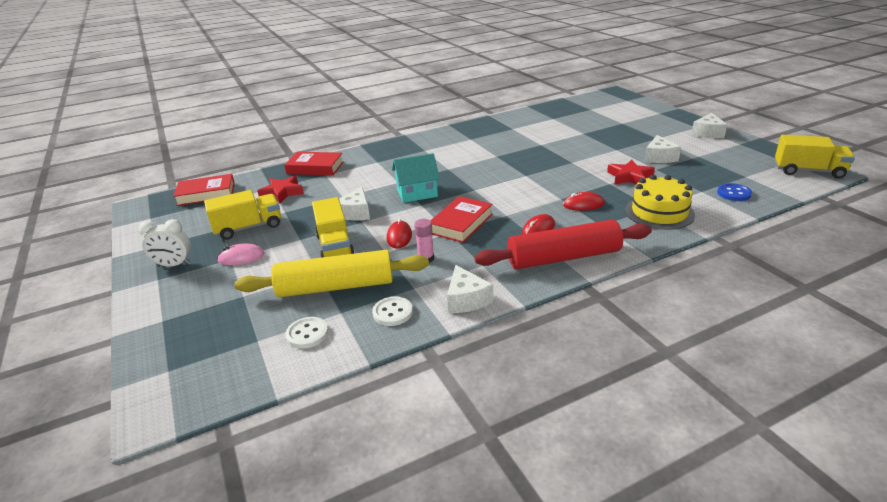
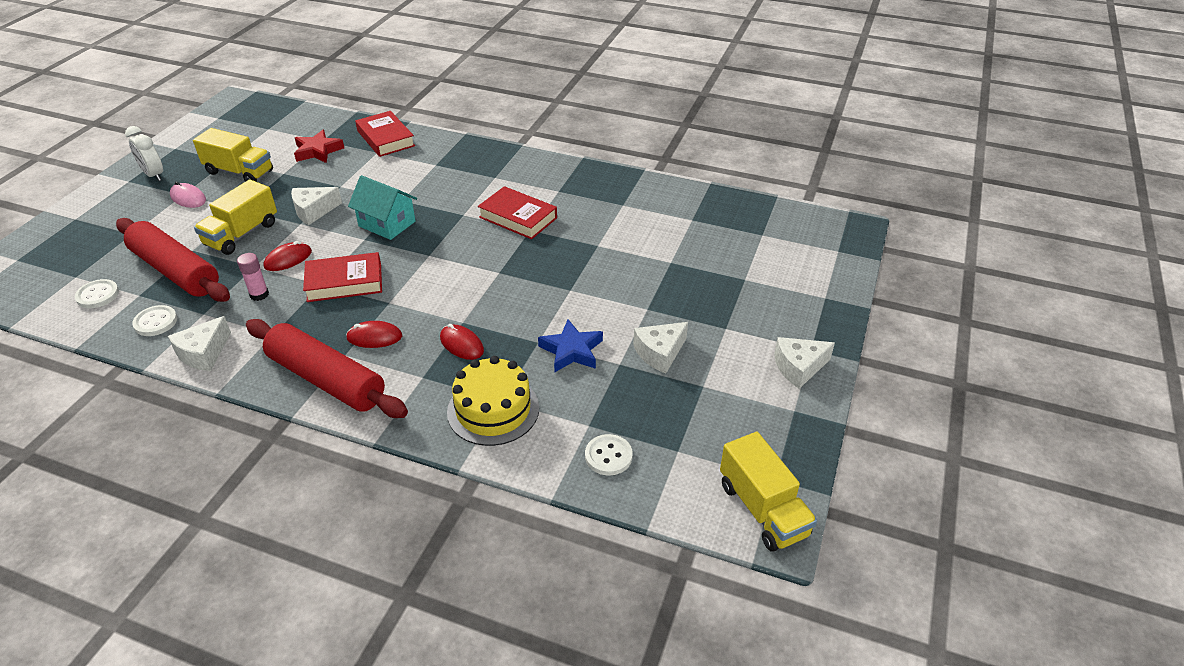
camera: 45 degrees right, 10 degrees up
red book [173,174,235,206] -> red book moved to [478,186,557,239]
yellow rolling pin [235,250,429,297] -> red rolling pin [116,218,230,302]
red star [607,160,655,185] -> blue star [538,319,603,372]
blue button [717,183,752,201] -> white button [585,434,633,475]

